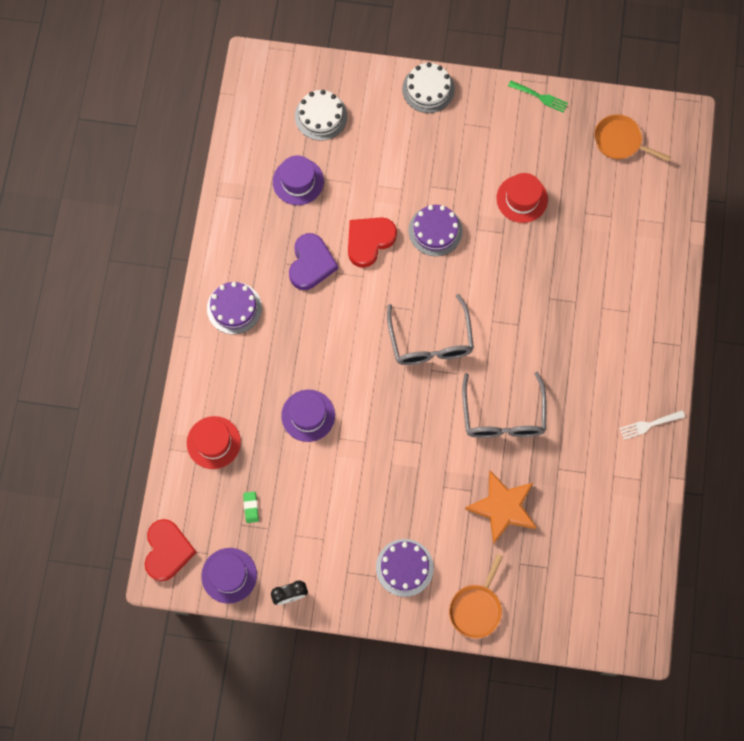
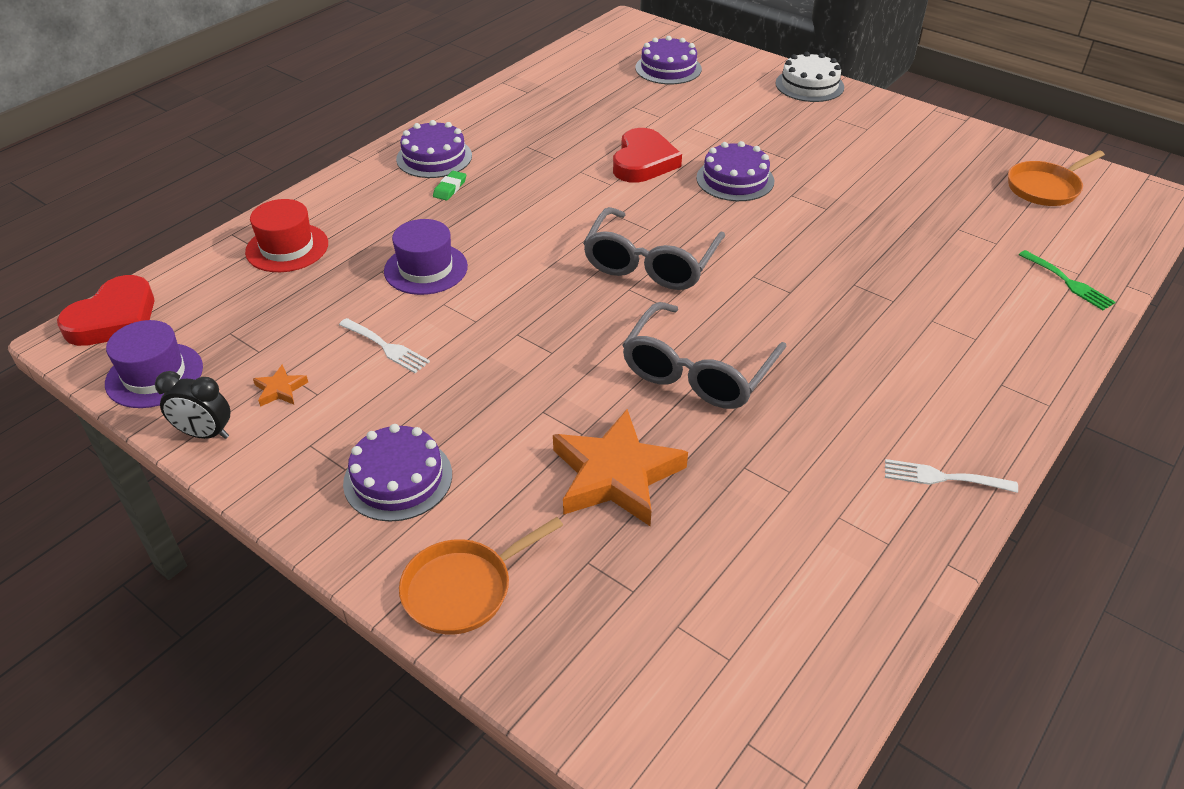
camera: 30 degrees right, 30 degrees down
green eraser [243,491,259,523] -> green eraser moved to [433,171,466,200]
purple hat [273,155,324,205] -> none
purple heart [289,233,338,290] -> none
white cake [295,90,348,141] -> purple cake [635,36,702,84]
red heart [348,217,397,268] -> red heart turned 120 degrees clockwise [613,128,682,183]
red hat [496,173,548,223] -> none
green fork [508,81,568,113] -> green fork moved to [1019,250,1116,310]
orange pan [594,114,671,162] -> orange pan turned 90 degrees counterclockwise [1008,150,1105,206]
none -> orange star [253,365,308,407]
none -> white fork [339,318,430,373]

